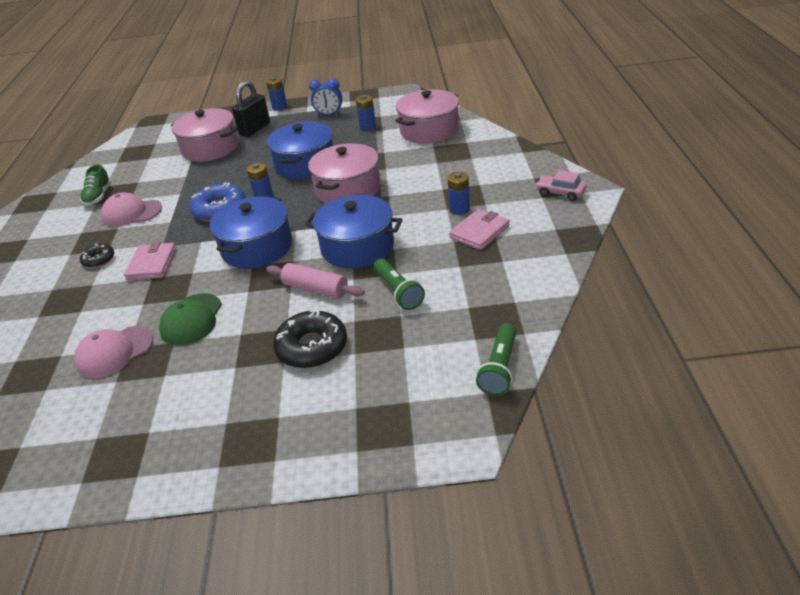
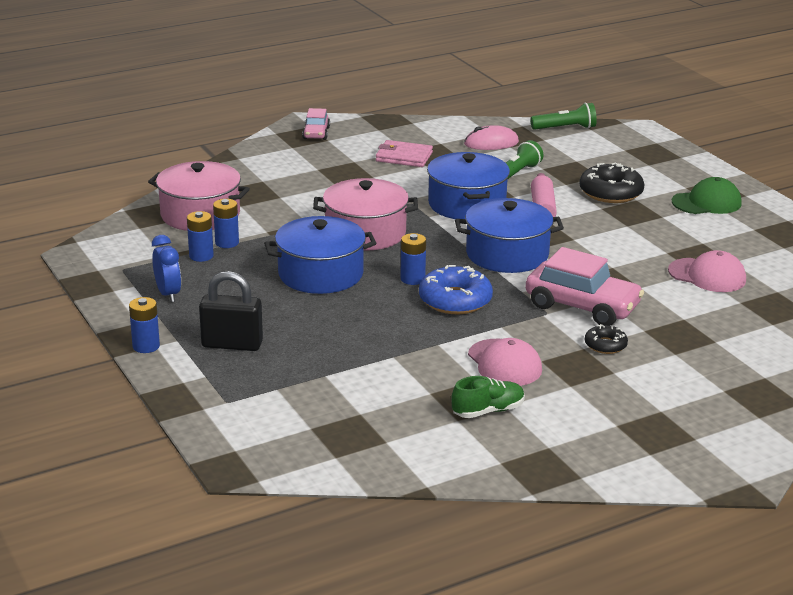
camera: 120 degrees left, 10 degrees down
pink wallet [124,242,176,280] -> pink car [526,247,644,326]
green cap [159,293,222,346] -> green cap moved to [672,177,742,214]
pink pot [171,108,238,162] -> none
blue battery [447,172,470,215] -> blue battery moved to [213,199,239,248]
none -> pink mouse [464,125,519,150]

